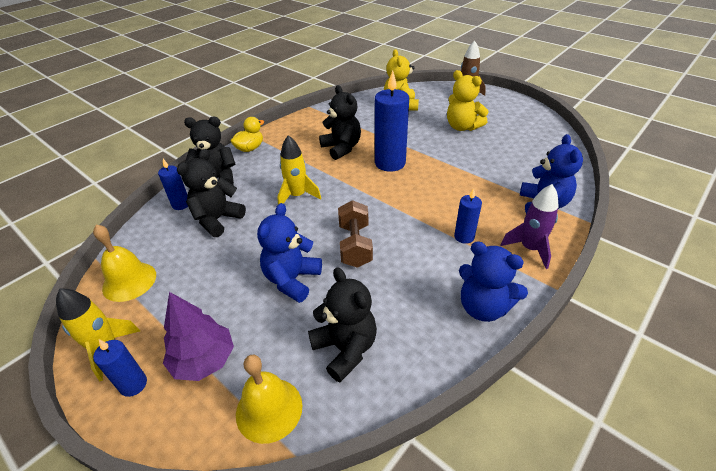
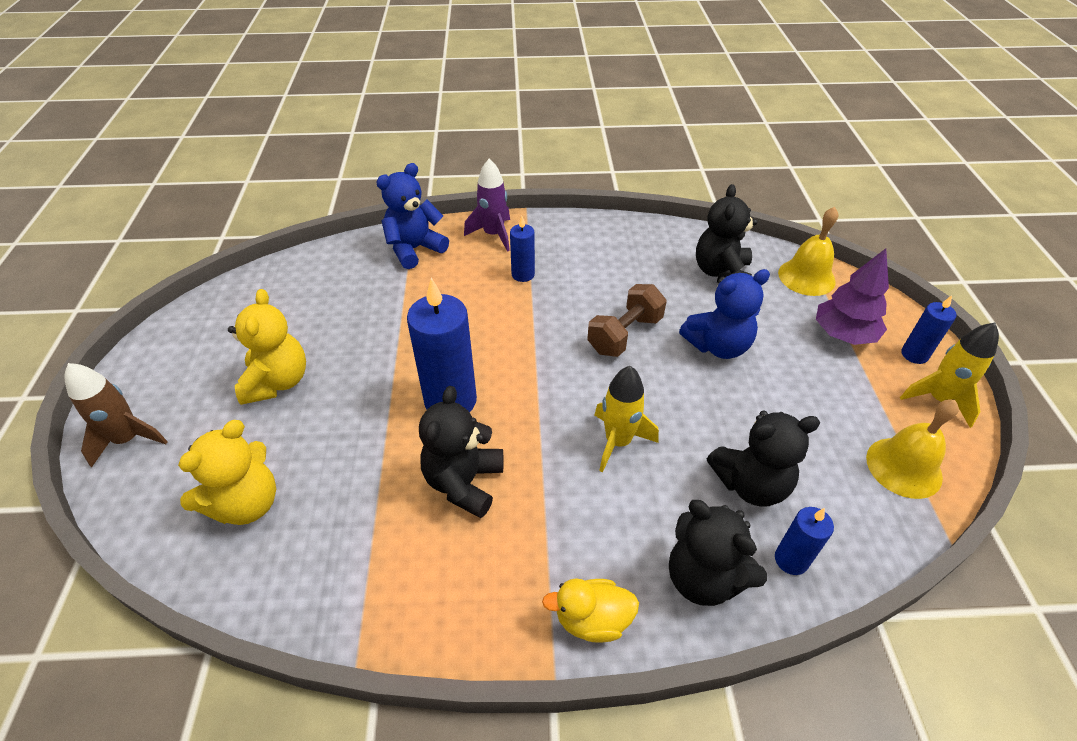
camera: 135 degrees left, 5 degrees up
blue teddy bear [459,241,528,322] -> none

